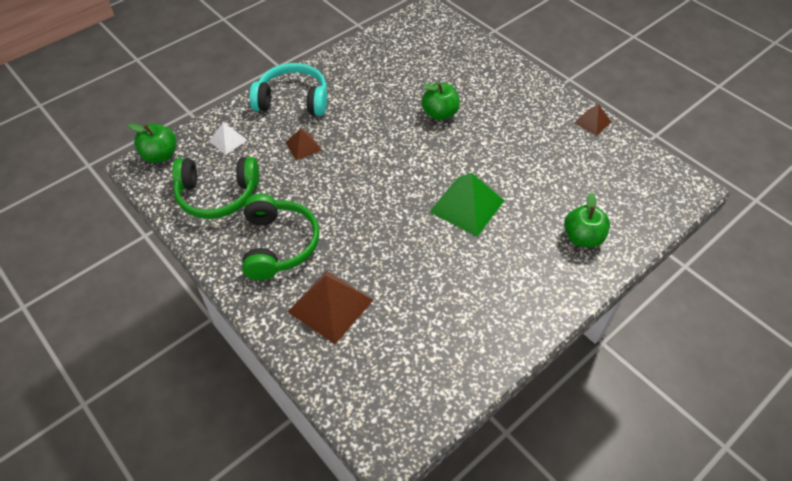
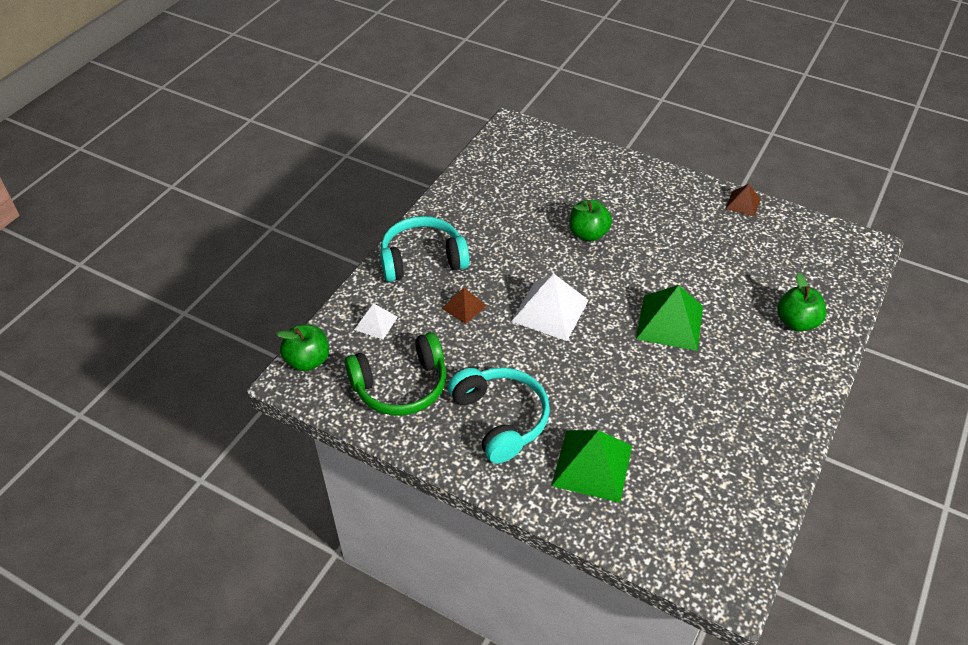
camera: 20 degrees left, 5 degrees down
green headphones [242,194,320,280] -> turquoise headphones [448,367,550,463]
brown pyramid [288,270,373,344] -> green pyramid [551,430,632,503]
none -> white pyramid [511,273,589,341]

